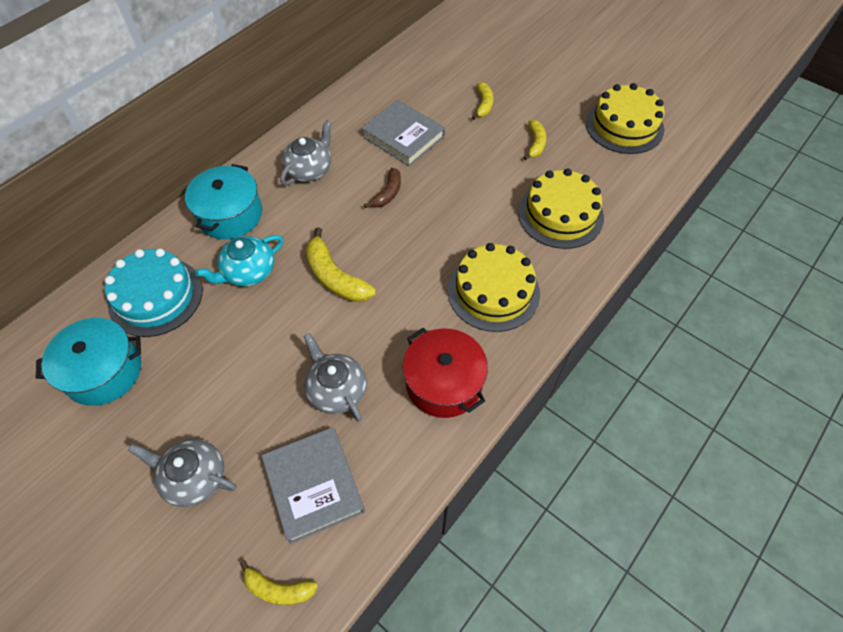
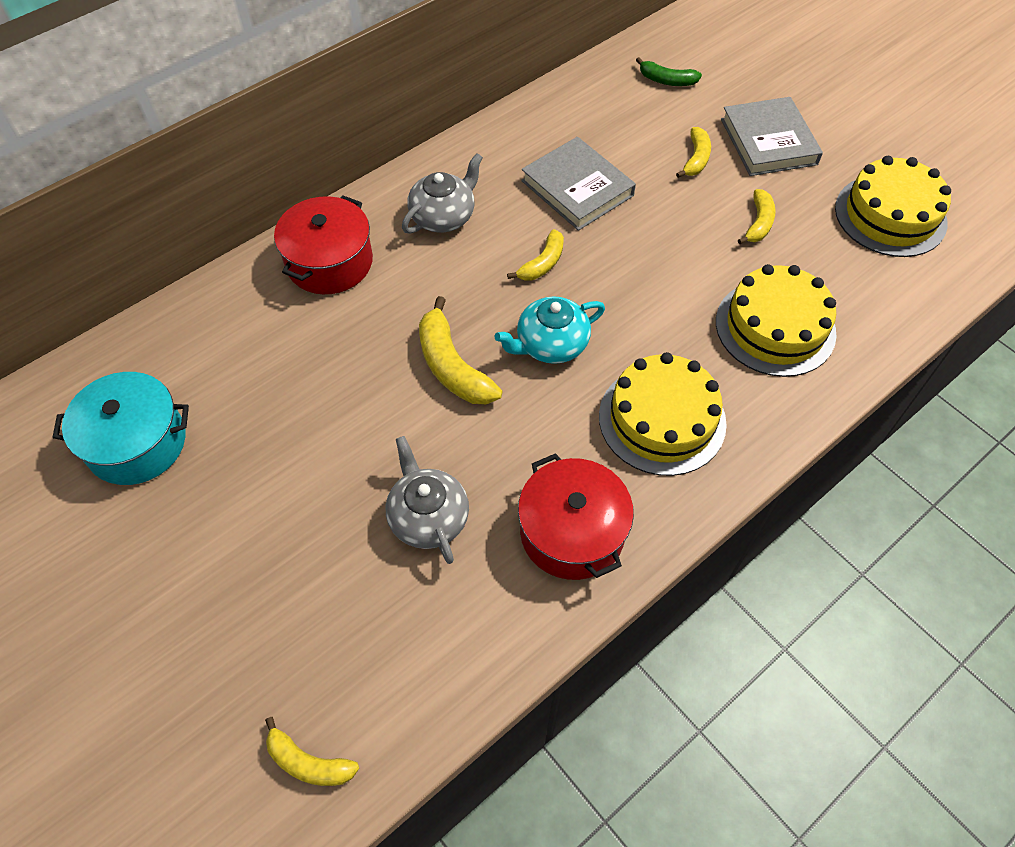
camera: 10 degrees right, 0 degrees up
turquoise cake [105,249,203,337] -> none
grey teapot [128,439,236,507] -> none
turquoise pot [185,164,262,239] -> red pot [274,196,373,294]
turquoise teapot [195,235,283,286] -> turquoise teapot moved to [495,296,605,364]
grey book [262,427,365,544] -> grey book moved to [721,97,823,176]
brown banana [364,168,401,208] -> yellow banana [507,229,564,281]
none -> green banana [636,57,702,86]

